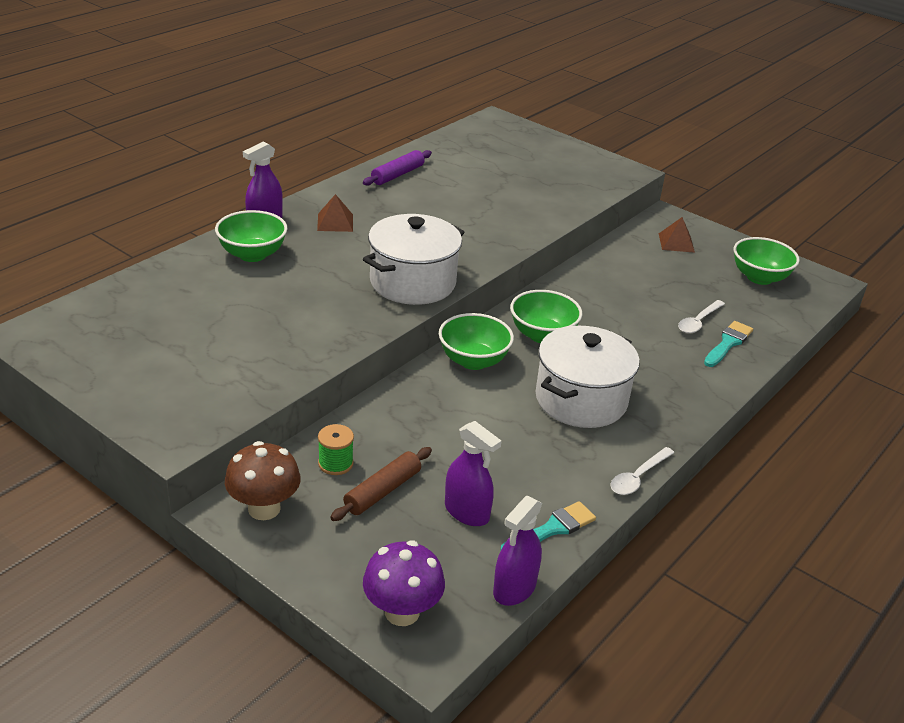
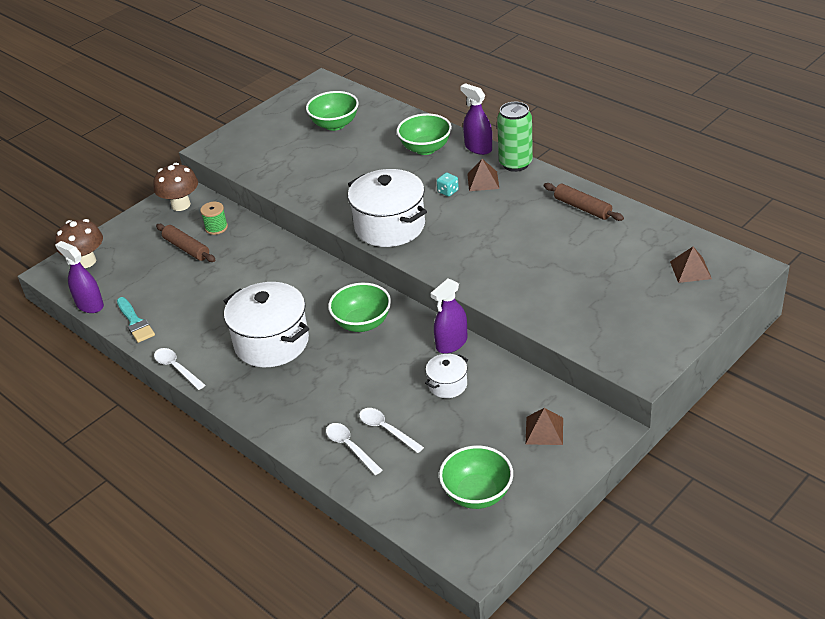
camera: 100 degrees right, 5 degrees up
purple rolling pin [363,150,432,186] -> brown rolling pin [544,183,624,221]
purple mushroom [363,540,445,626] -> brown mushroom [55,219,103,268]
green bowl [439,313,514,370] -> green bowl moved to [306,91,359,131]
purple spray bottle [445,421,501,526] -> purple spray bottle moved to [431,279,468,354]
turquoise brush [704,321,753,367] -> white spoon [326,423,382,475]
none -> white pot [425,354,468,398]
none -> turquoise dice [437,173,459,197]
none -> green can [497,102,533,172]
none -> brown pyramid [670,247,712,283]

